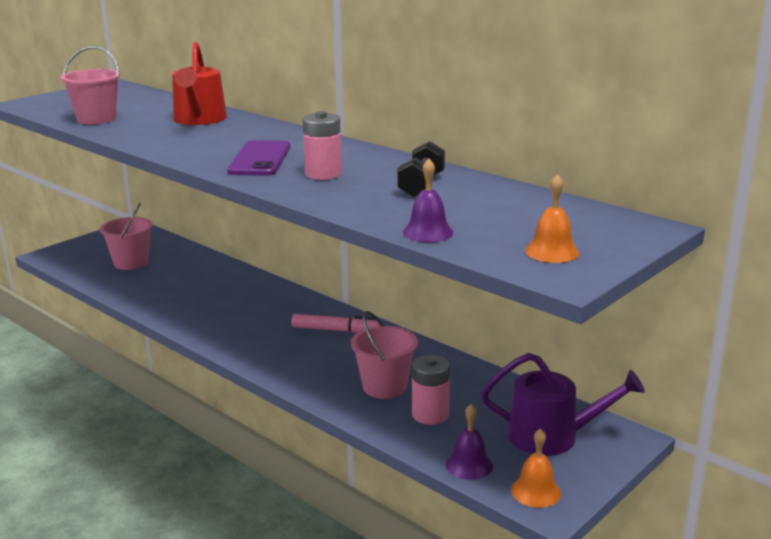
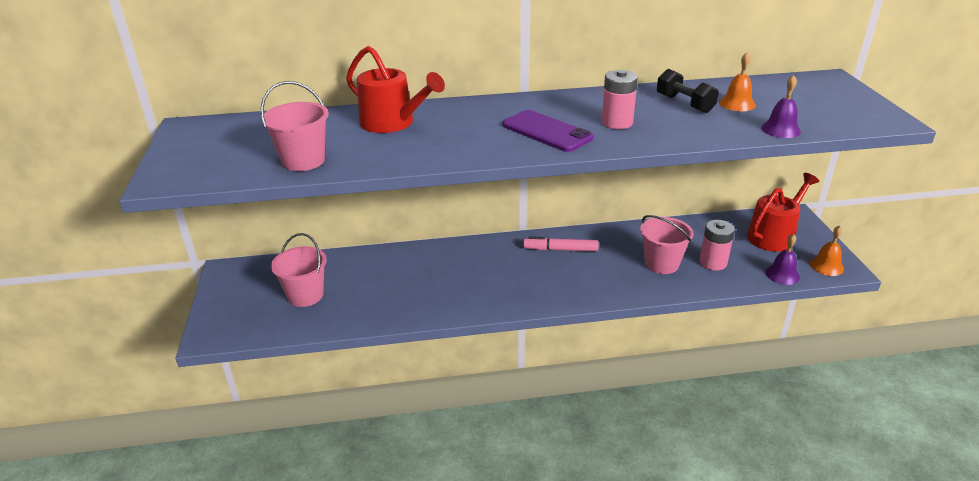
camera: 50 degrees left, 10 degrees up
pink marker [291,314,380,333] -> pink marker turned 135 degrees counterclockwise [523,236,599,251]
purple watering can [481,353,645,456] -> red watering can [747,173,819,252]
orange bell [525,174,579,263] -> orange bell moved to [719,52,756,111]

